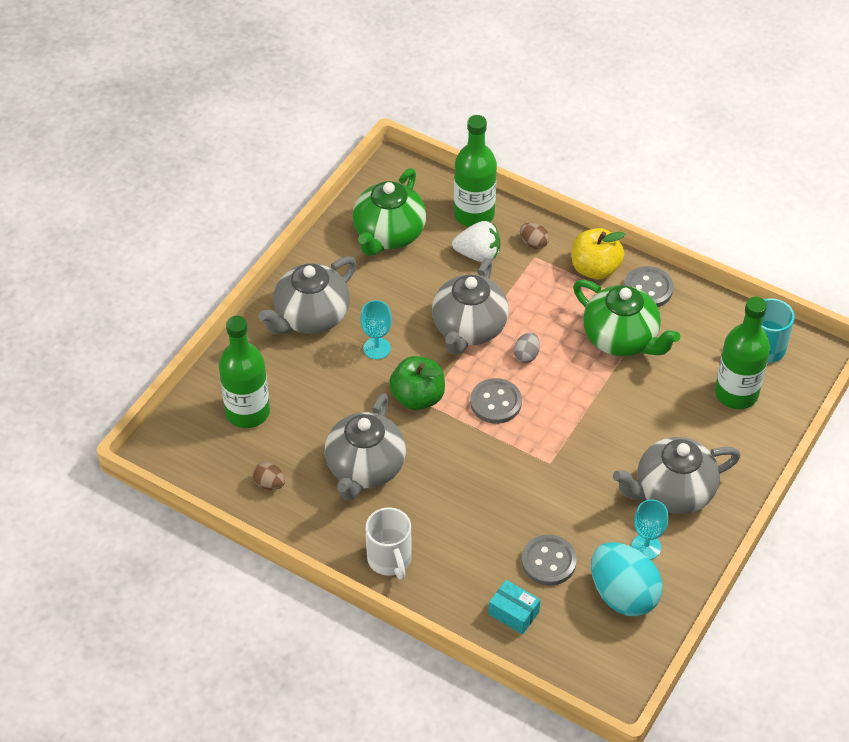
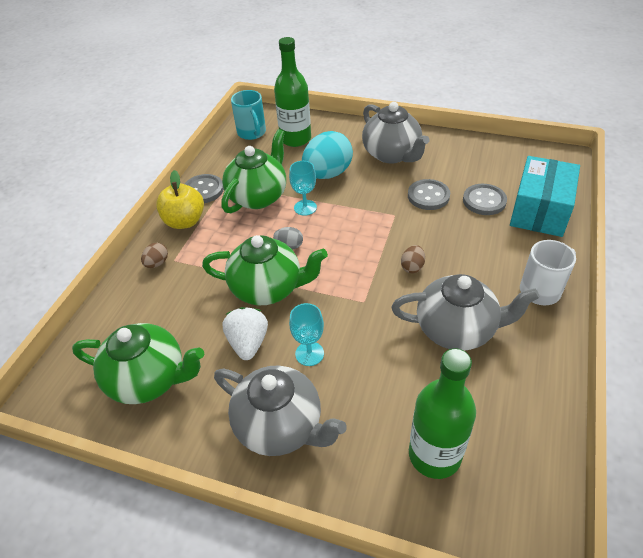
camera: 100 degrees left, 5 degrees down
brown egg [253,462,285,490] -> brown egg moved to [401,245,425,273]
green apple [389,356,445,410] -> none
grey teapot [432,258,509,354] -> green teapot [202,235,328,305]
white strawberry [452,221,500,262] -> white strawberry moved to [223,307,268,360]
green bottle [454,115,497,227] -> none
grey button [470,378,522,424] -> grey button moved to [408,179,450,210]
turquoise box [488,580,540,634] -> turquoise box [510,156,580,237], size x2.04
turquoise egg [591,542,663,616] -> turquoise egg moved to [302,131,353,179]
turquoise goblet [631,499,668,560] -> turquoise goblet moved to [289,161,317,216]

